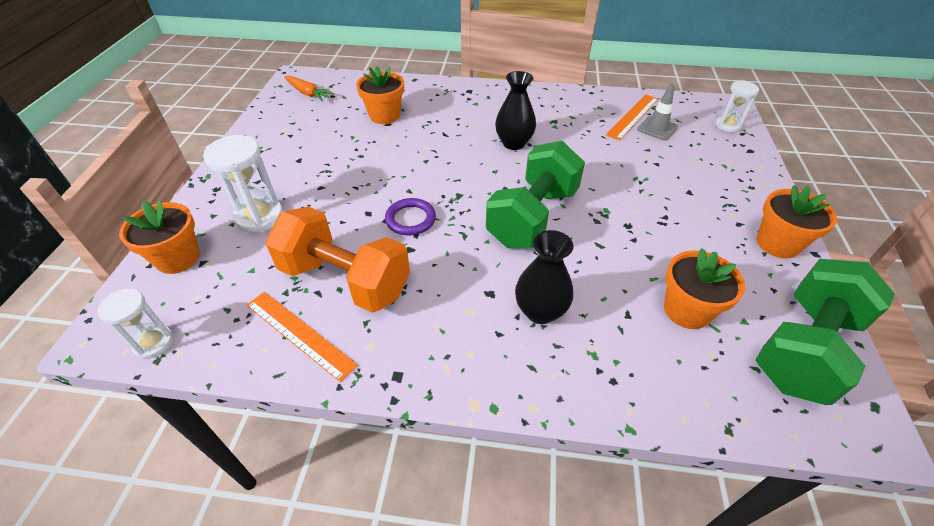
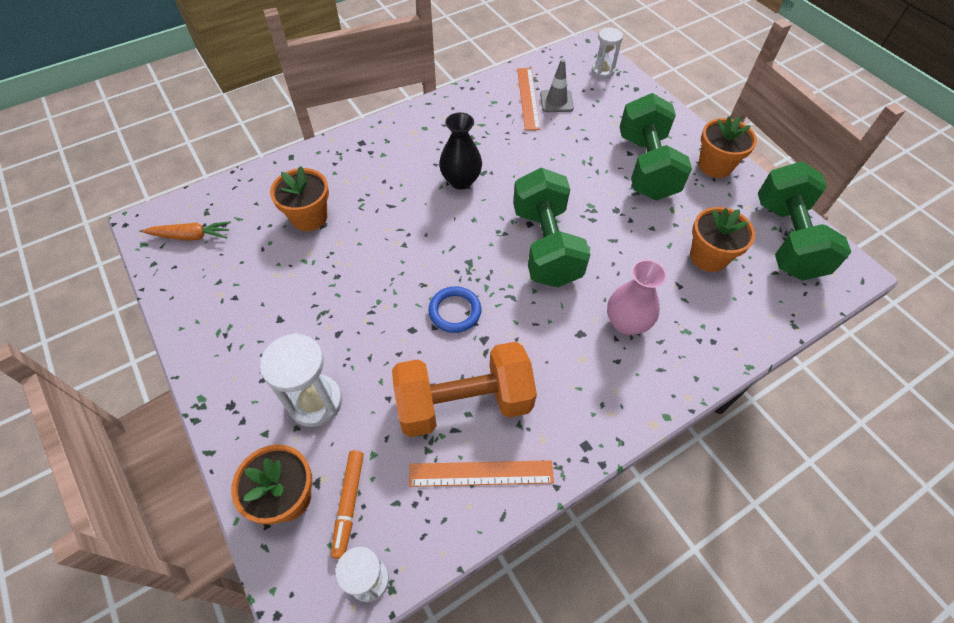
camera: 40 degrees left, 10 degrees up
purple ring [385,198,436,236] -> blue ring [428,286,481,333]
black vase [515,230,574,324] -> pink vase [607,259,667,335]
none -> orange marker [331,450,364,559]
none -> green dumbbell [620,93,692,201]

